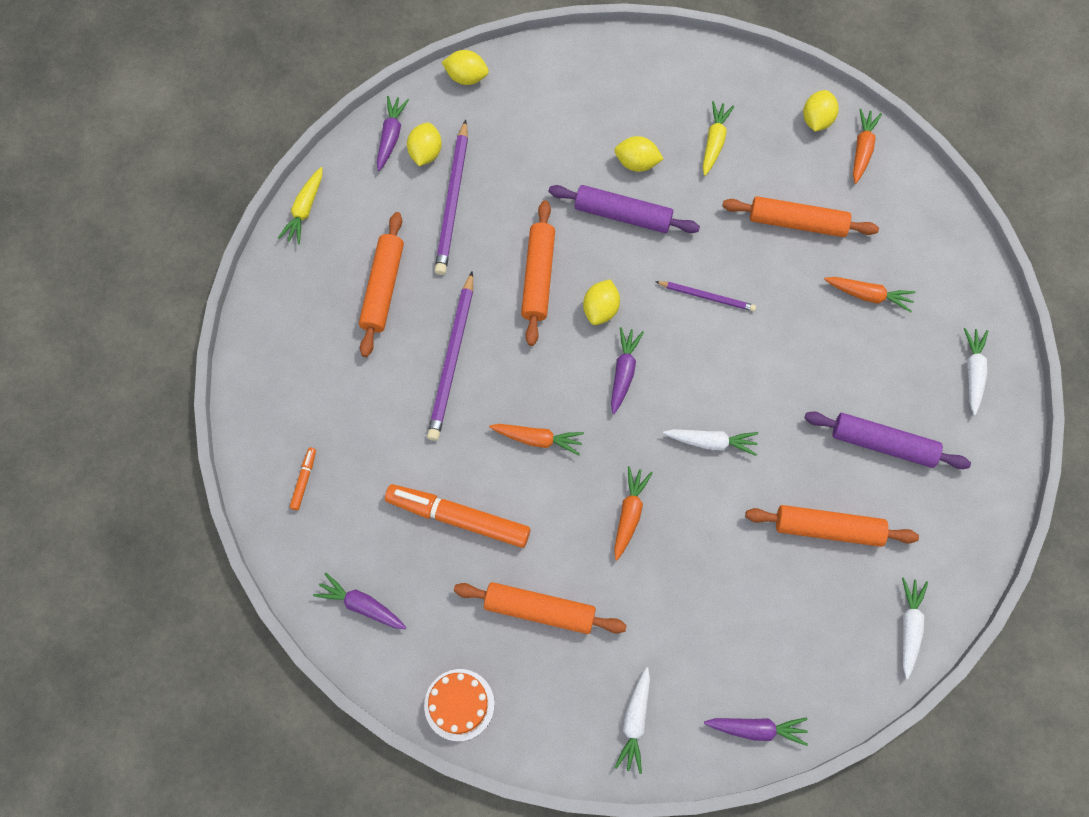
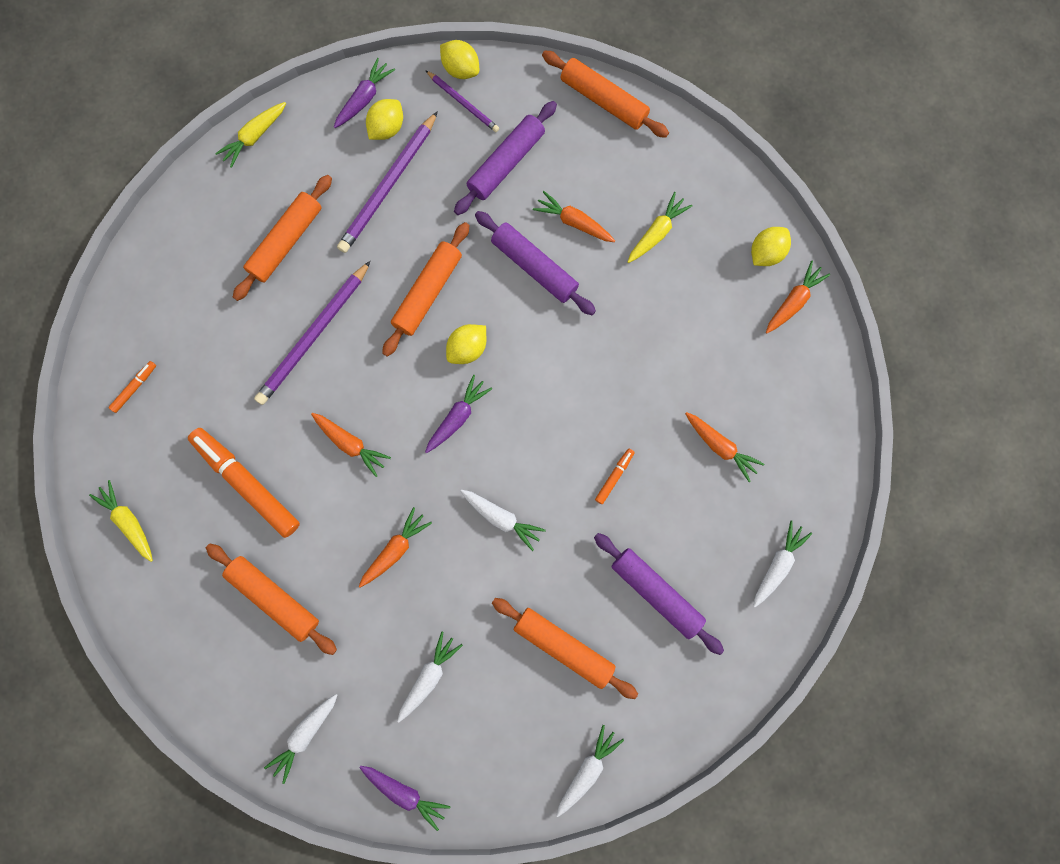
camera: 25 degrees right, 10 degrees up
purple carrot [313,573,406,629] -> yellow carrot [89,480,153,562]
orange cake [424,669,494,741] -> none
yellow lemon [614,136,664,172] -> orange carrot [533,191,615,242]
purple pencil [655,281,756,311] -> purple pencil moved to [425,70,499,132]
orange rolling pin [722,196,879,237] -> orange rolling pin moved to [542,51,669,138]
none -> white carrot [397,631,463,723]
none -> purple rolling pin [454,101,557,215]
none -> orange marker [595,448,635,504]

